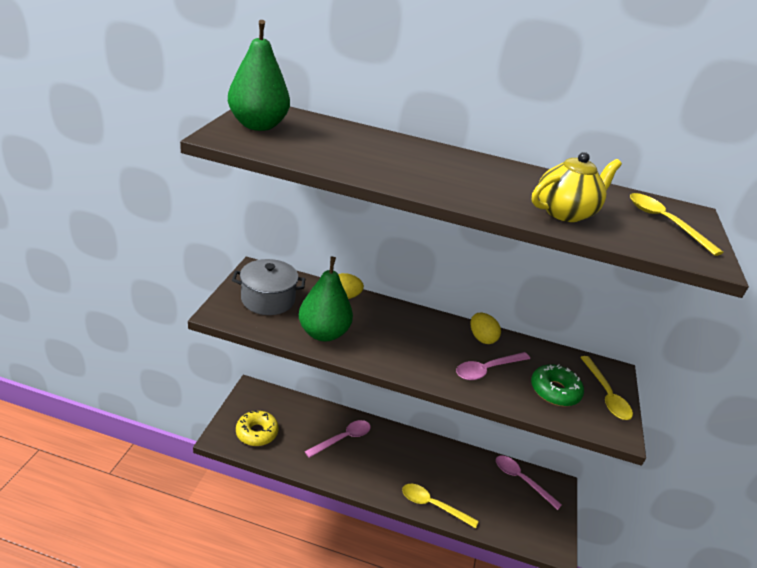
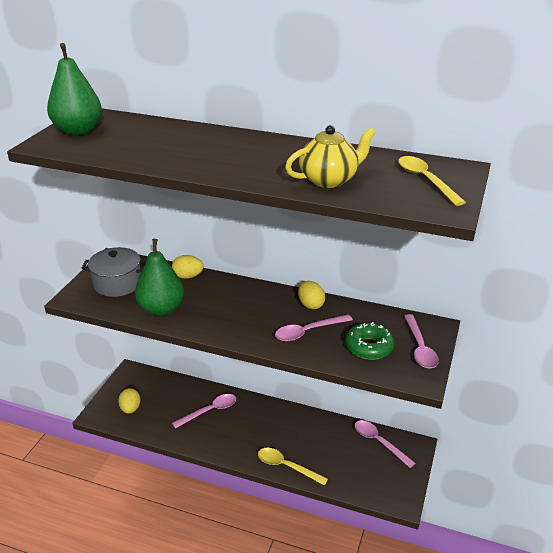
camera: 10 degrees right, 0 degrees up
yellow donut [236,411,279,446] -> yellow egg [118,388,141,414]
yellow spoon [580,356,633,420] -> pink spoon [404,314,439,369]

